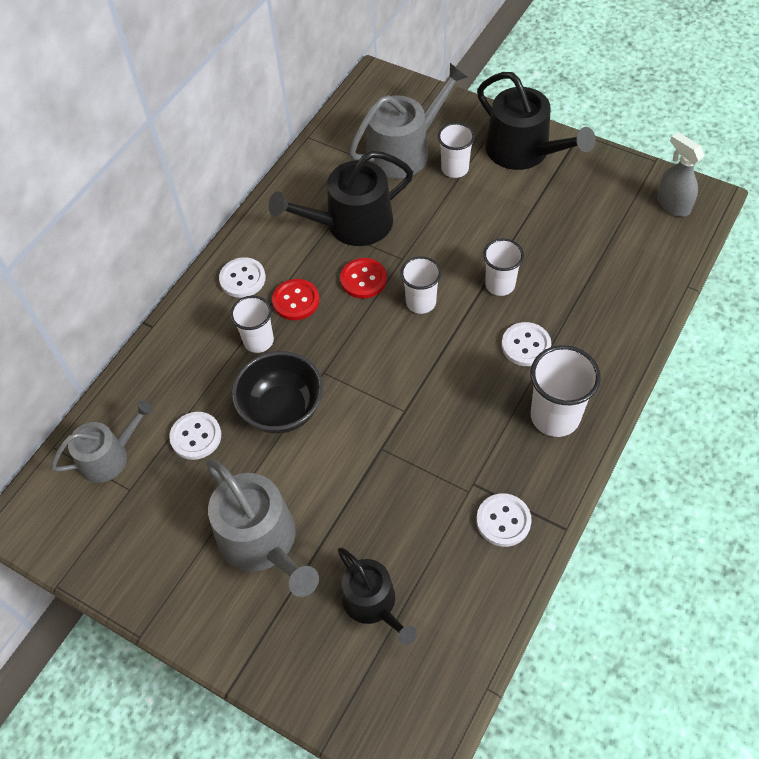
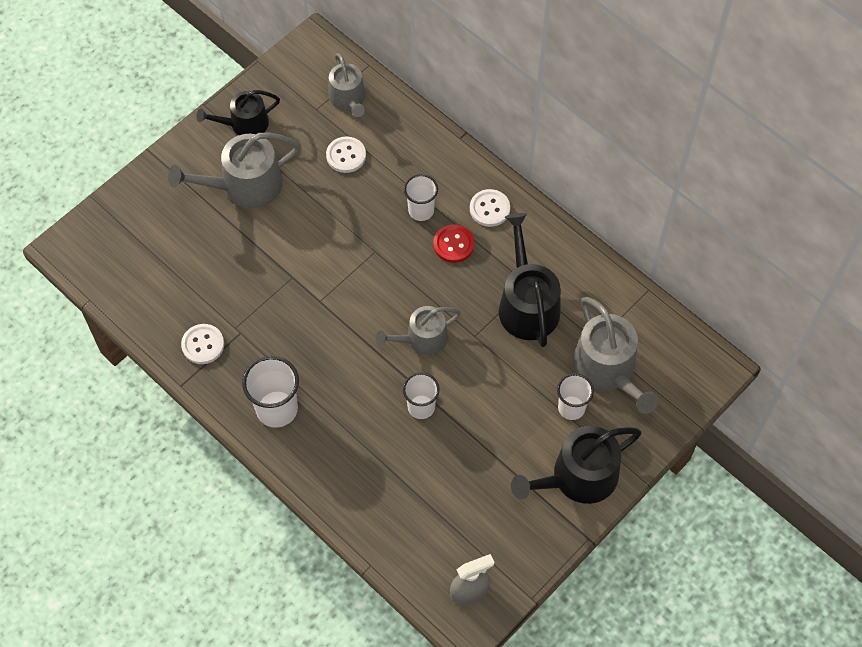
camera: 100 degrees right, 5 degrees up
black bowl [232,351,323,434] -> none
black watering can [338,548,417,645] -> black watering can moved to [196,90,280,135]
red button [340,258,387,299] -> none
white cup [401,256,441,314] -> grey watering can [375,306,461,355]
white button [502,322,551,366] -> none

